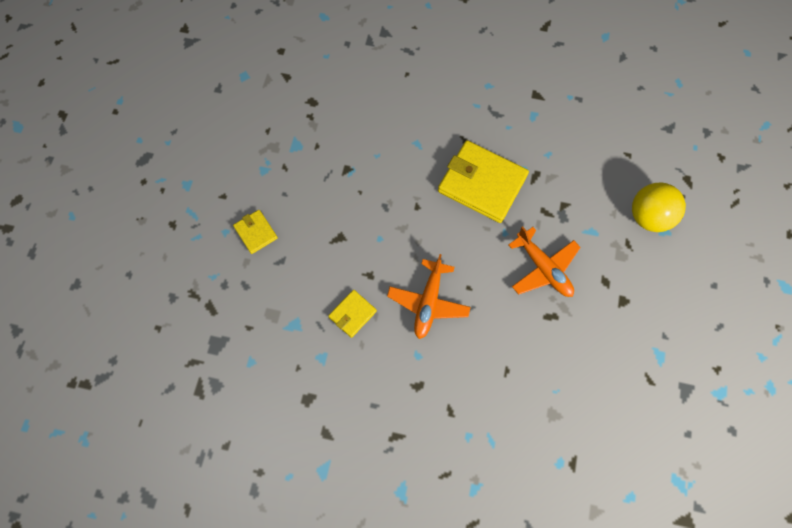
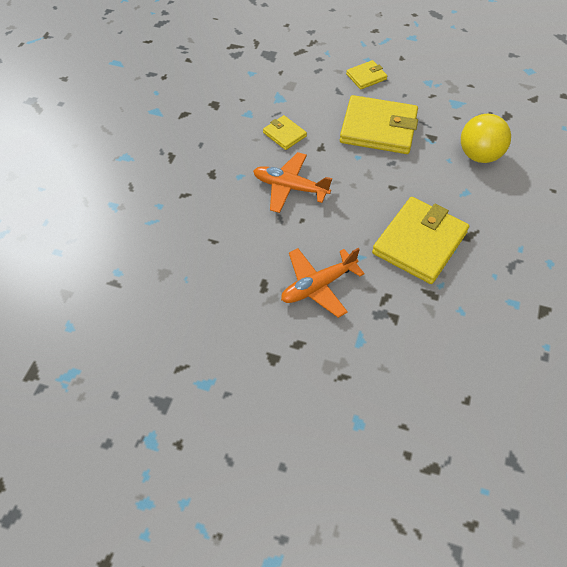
camera: 95 degrees right, 15 degrees down
yellow ball [632,183,686,232] -> yellow ball moved to [461,114,511,163]
none -> yellow wallet [340,95,418,154]

